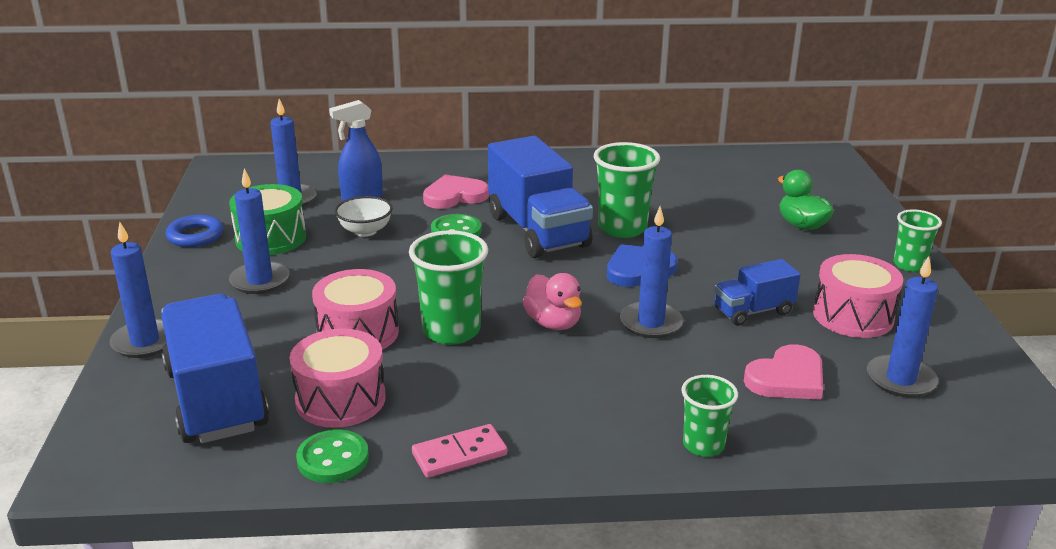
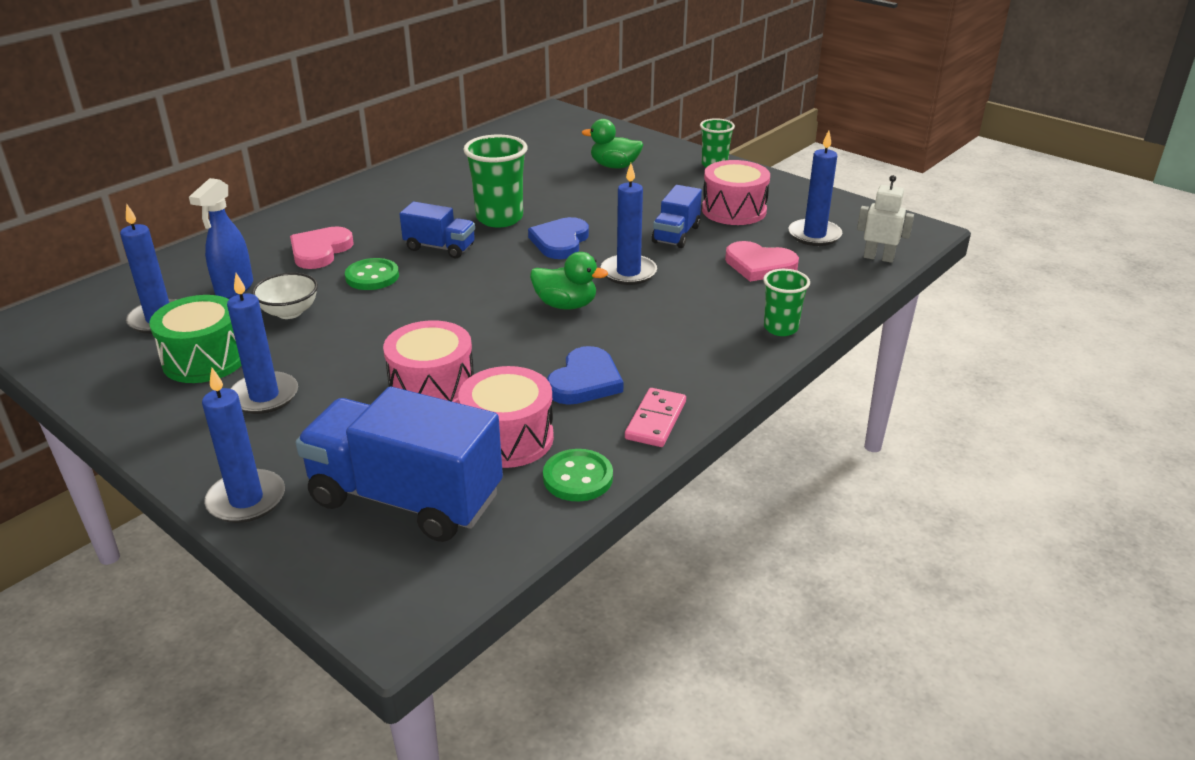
camera: 45 degrees left, 5 degrees up
blue ring [165,215,223,247] -> none
green cup [409,230,488,345] -> none
blue truck [488,136,593,258] -> blue truck [400,202,475,258], size x0.53
pink duck [523,273,582,330] -> green duck [530,252,608,310]
pink heart [744,344,823,400] -> pink heart turned 105 degrees clockwise [725,241,799,282]
none -> blue heart [547,346,623,405]
none -> white robot [857,175,914,263]

